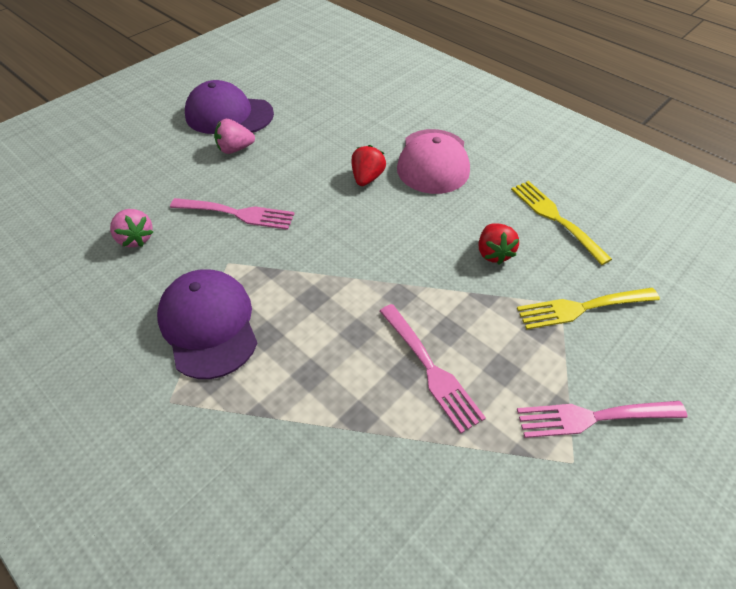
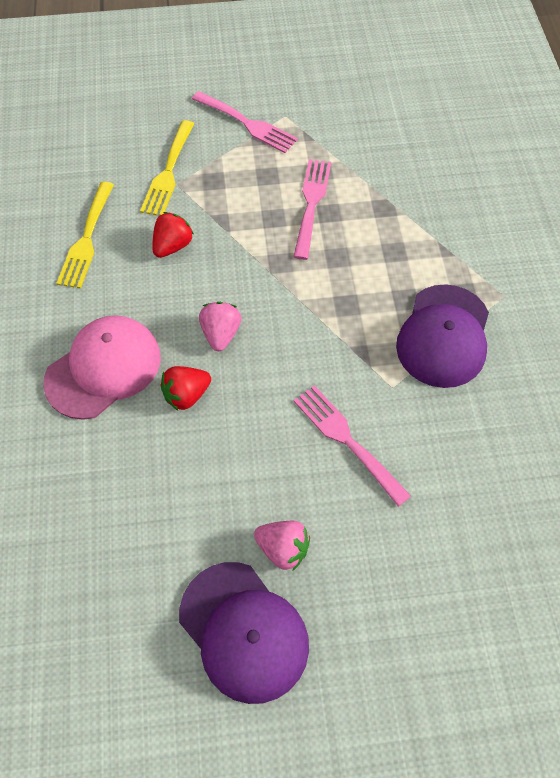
camera: 140 degrees left, 10 degrees up
pink strawberry [110,209,153,247] -> pink strawberry moved to [199,302,241,351]
yellow fork [517,288,660,330] -> yellow fork turned 75 degrees clockwise [140,120,194,216]

